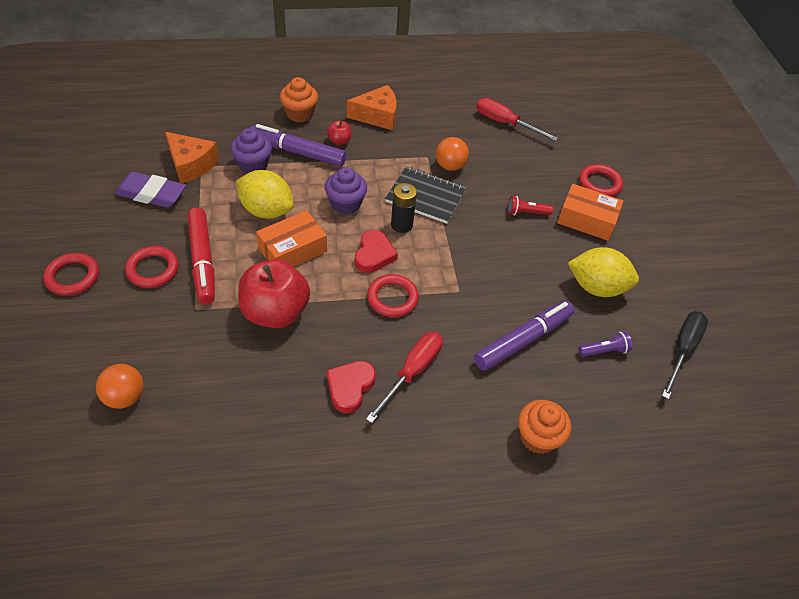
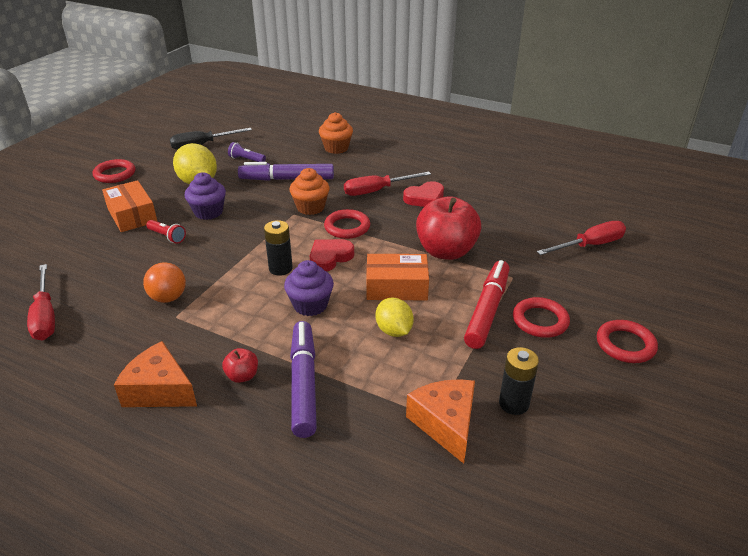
camera: 140 degrees left, 15 degrees down
orange ball [96,364,144,409] -> red screwdriver [537,221,626,255]
purple eraser [114,171,186,208] -> black battery [499,347,539,415]
purple cupcake [230,128,272,174] -> purple cupcake moved to [184,172,226,220]
yellow lemon [236,170,294,218] -> yellow lemon [376,298,414,337], size x0.66
purple marker [250,124,346,166] -> purple marker turned 150 degrees counterclockwise [290,321,317,438]
orange cupcake [280,77,318,122] -> orange cupcake moved to [289,168,330,215]
black notebook [385,166,467,224] -> none
red ring [579,164,623,197] -> red ring moved to [93,159,135,183]

